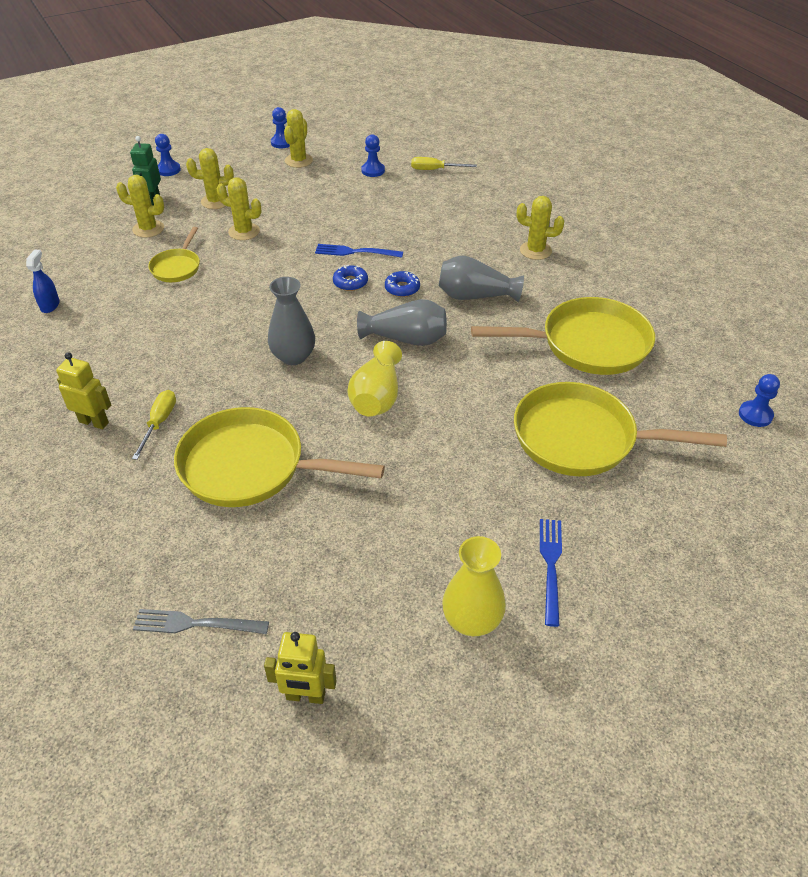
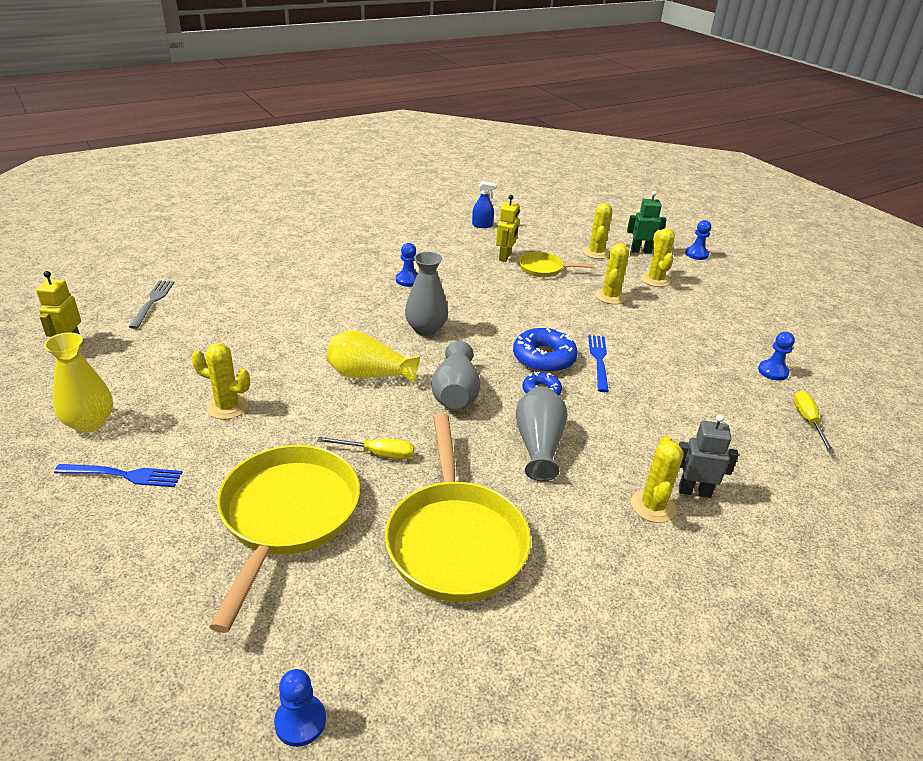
camera: 85 degrees right, 10 degrees down
yellow robot [56,352,111,429] -> yellow robot moved to [496,195,520,262]
yellow screwdriver [132,390,176,460] -> yellow screwdriver moved to [317,437,414,460]
yellow pan [174,407,385,507] -> none
blue pawn [271,107,290,148] -> blue pawn moved to [396,243,418,287]
yellow cactus [284,109,313,168] -> yellow cactus moved to [191,343,250,420]
blue donut [333,265,368,291] -> blue donut [513,328,578,373], size x1.73
none -> grey robot [679,414,739,498]

